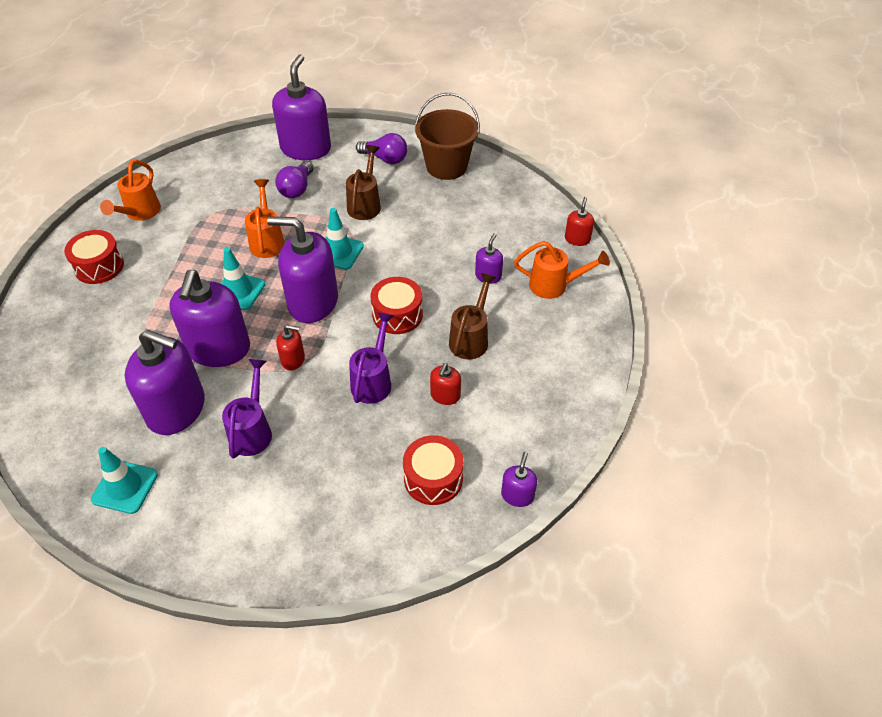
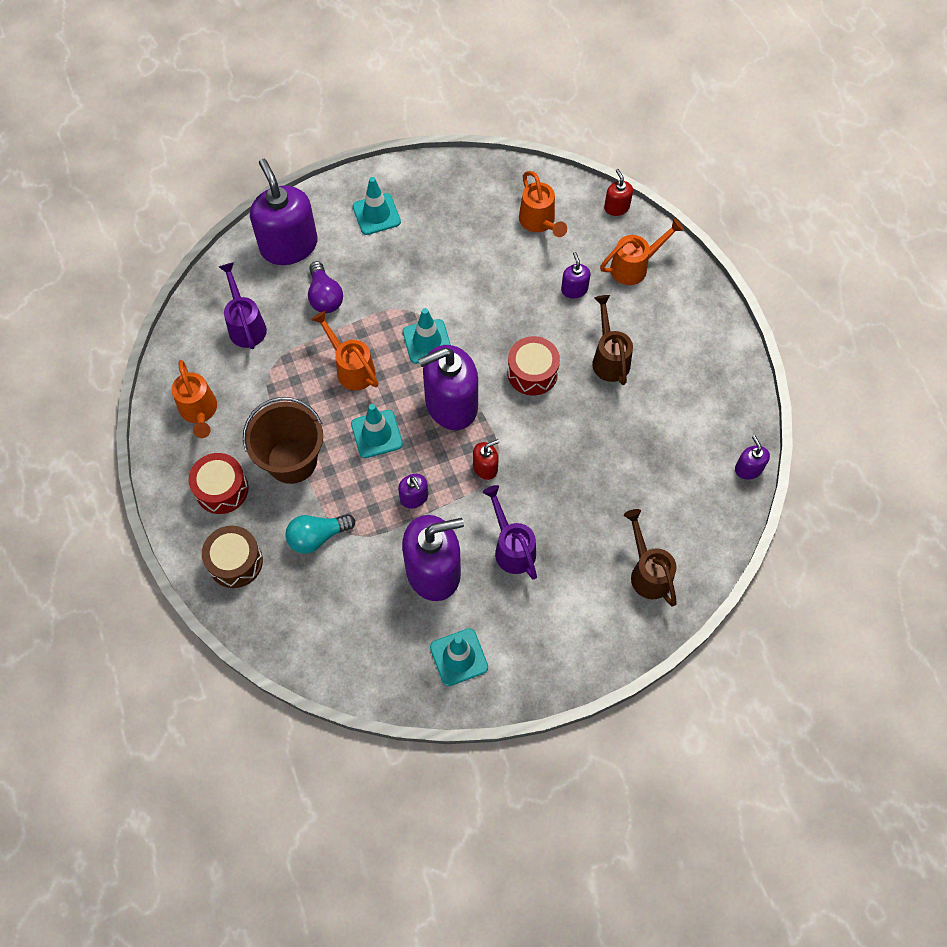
camera: 35 degrees left, 15 degrees up
purple soap dispenser [169,270,250,367] -> purple soap dispenser [398,474,428,508], size x0.45
brown watering can [346,145,381,220] -> brown watering can moved to [624,509,677,607]
purple watering can [349,312,393,404] -> purple watering can moved to [219,262,267,349]
purple light bulb [356,133,407,164] -> turquoise traffic cone [352,177,401,235]
red drum [403,435,464,505] -> none
brown bucket [415,93,480,180] -> brown bucket moved to [243,397,323,484]
red soap dispenser [430,363,461,405] -> none
none -> brown drum [202,526,263,588]
none -> turquoise light bulb [285,514,355,554]
none -> orange watering can [519,171,567,237]

